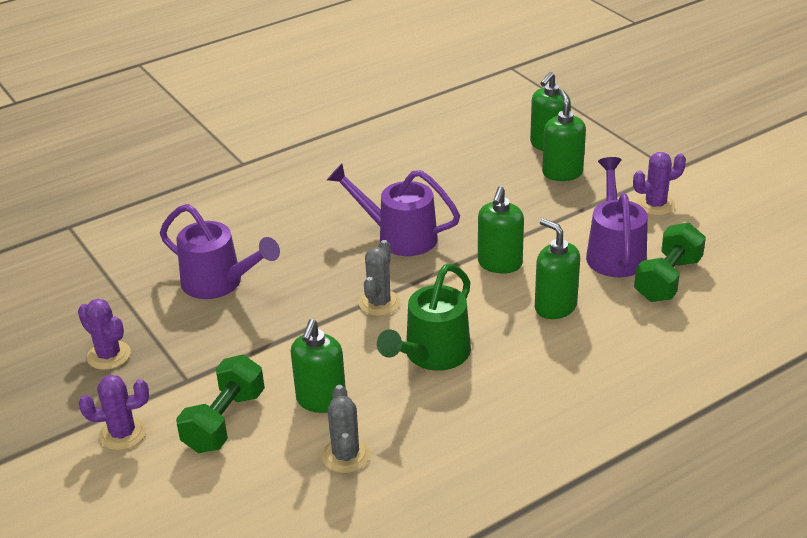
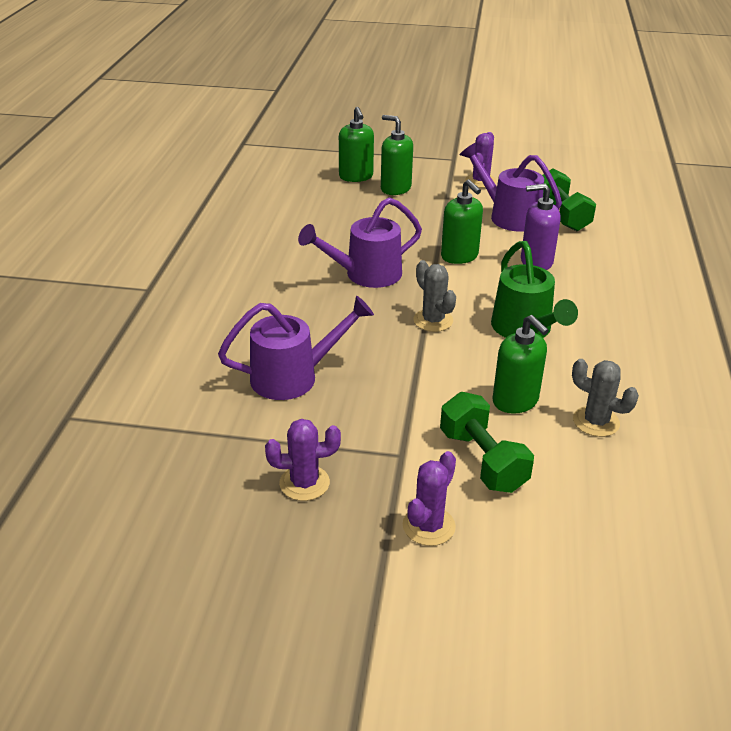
camera: 50 degrees left, 0 degrees up
green soap dispenser [535,218,580,319] -> purple soap dispenser [521,183,561,270]

